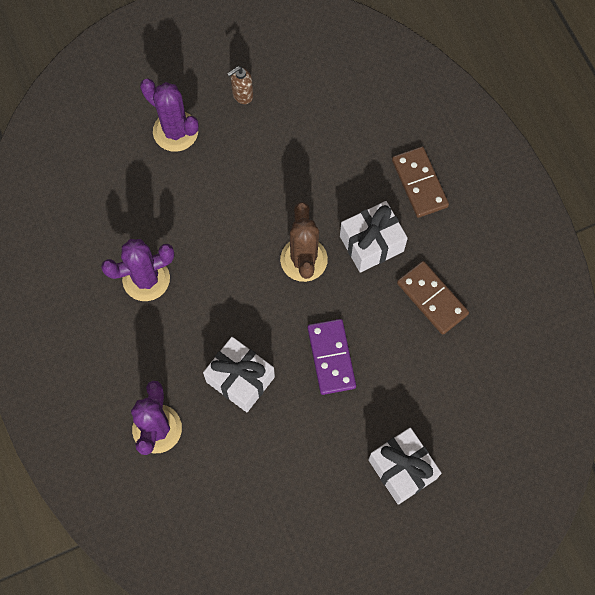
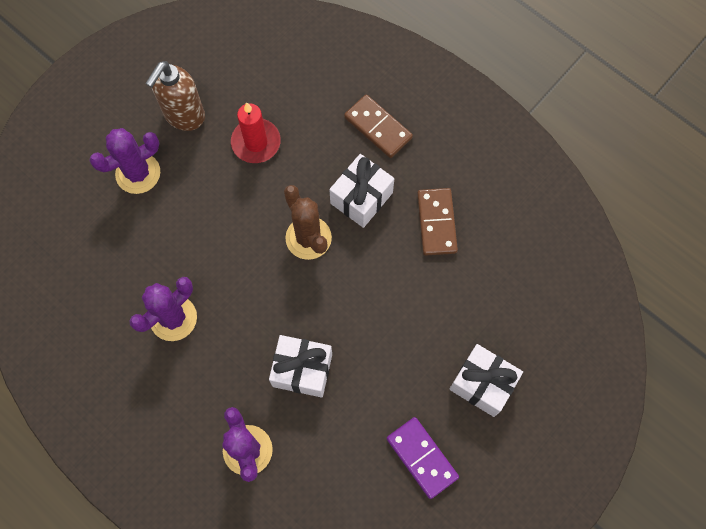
camera: 25 degrees left, 0 degrees up
purple cactus [140,79,199,152] -> purple cactus turned 45 degrees counterclockwise [89,128,160,194]
brown soap dispenser [227,66,253,104] -> brown soap dispenser [145,61,205,131], size x1.87
purple domino [308,319,356,395] -> purple domino moved to [387,417,459,499]
brown domino [397,261,469,335] -> brown domino turned 60 degrees clockwise [417,188,458,256]
none -> red candle [231,102,281,163]

